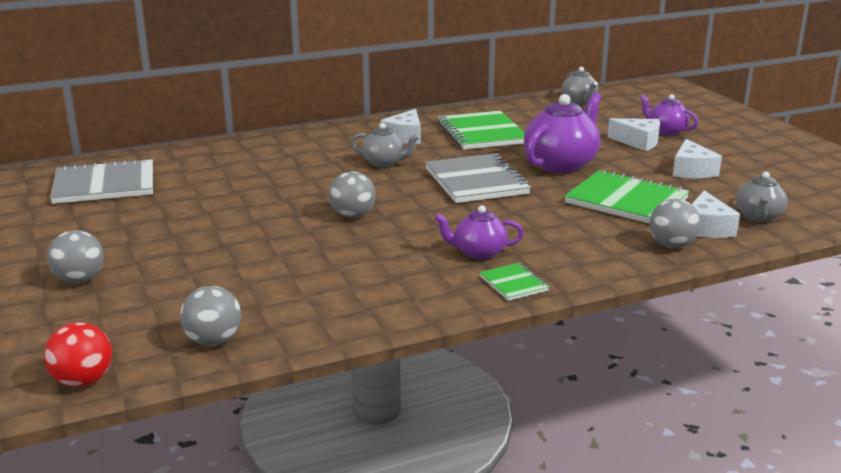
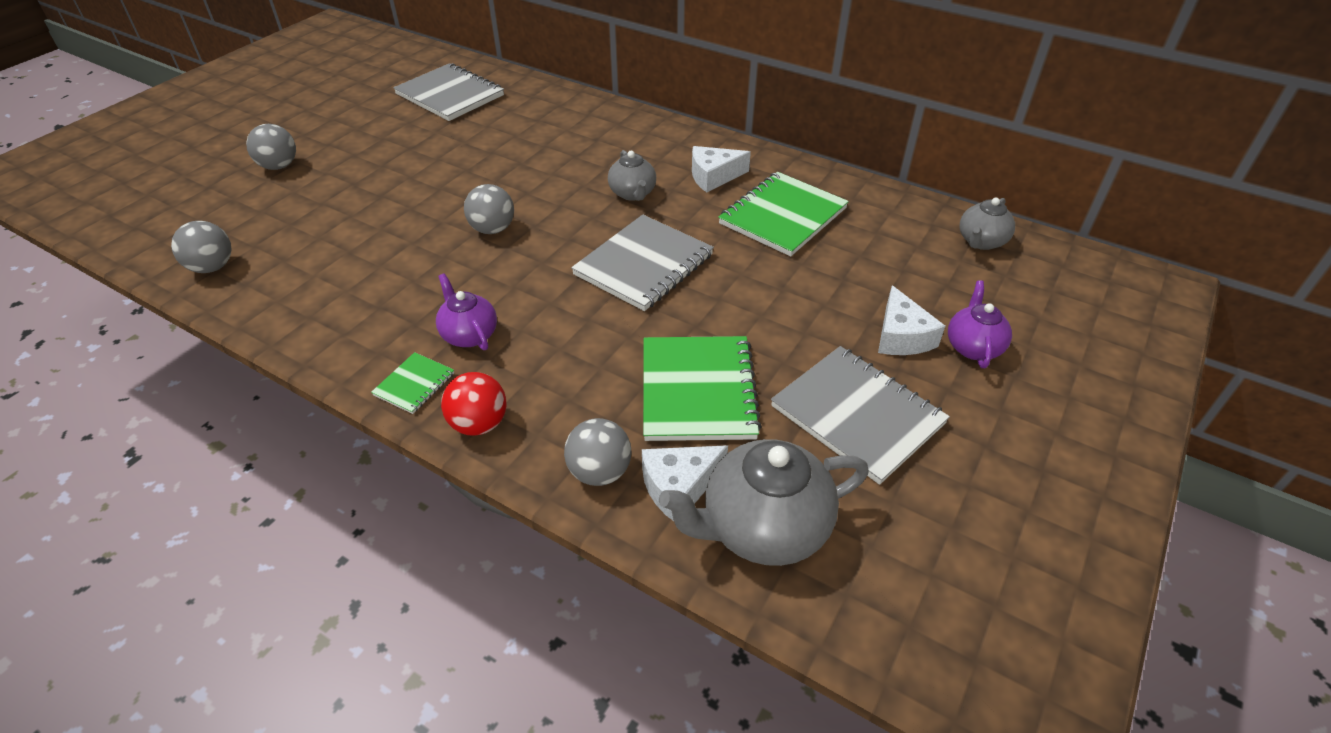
camera: 55 degrees right, 20 degrees up
red ball [44,322,112,387] -> red ball moved to [441,372,507,436]
purple teapot [524,93,601,173] -> none
white cheese [673,139,722,178] -> grey notebook [771,346,950,485]
grey teapot [736,172,788,222] -> grey teapot [659,439,869,566], size x1.74

